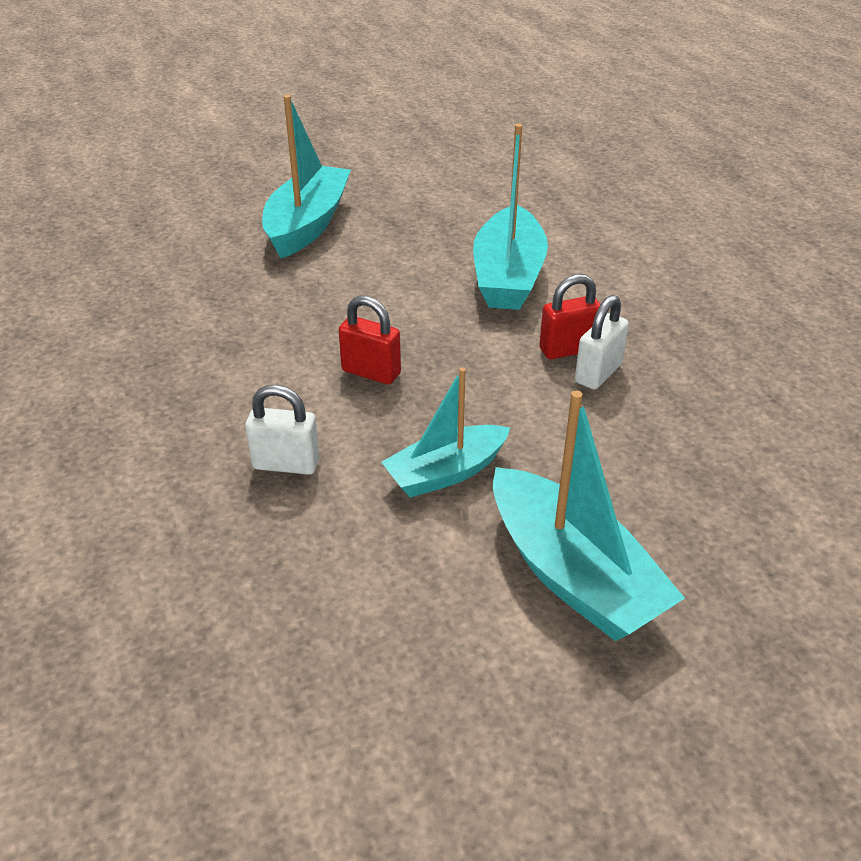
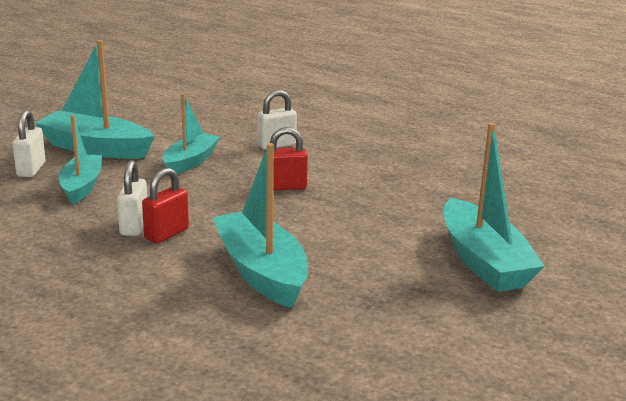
camera: 145 degrees right, 15 degrees down
none -> white padlock [12,110,46,177]
none -> turquoise boat [59,115,102,204]

